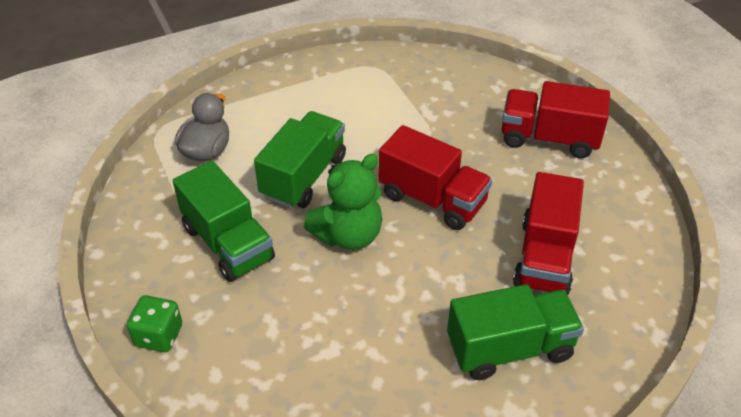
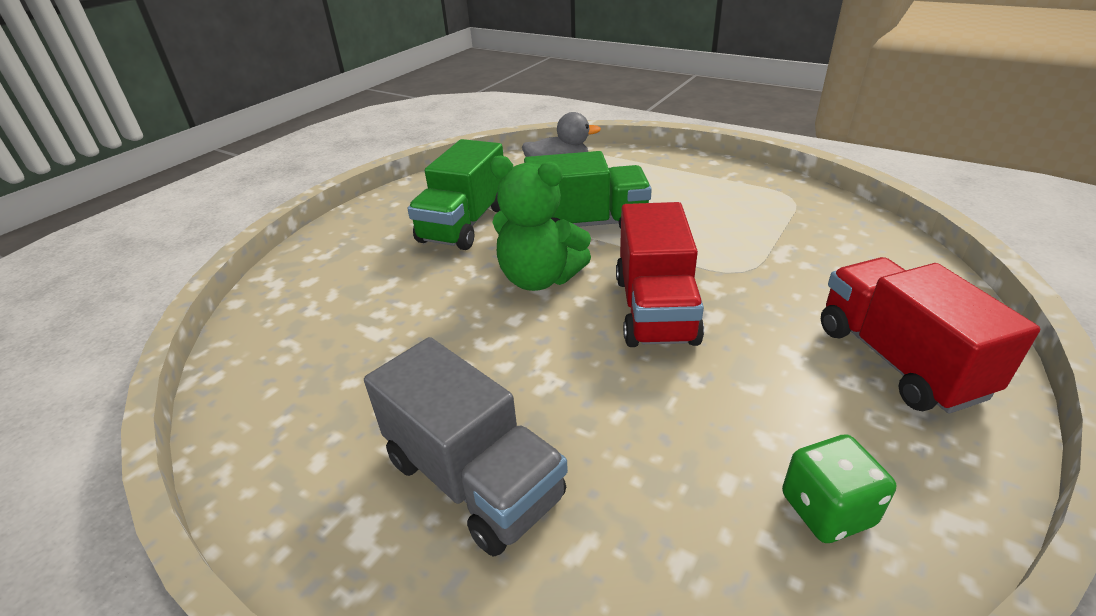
camera: 60 degrees right, 10 degrees down
green dice [127,295,182,352] -> green dice moved to [782,434,897,543]
green truck [447,284,584,380] -> grey truck [364,337,568,557]
red truck [513,172,584,295] -> none

